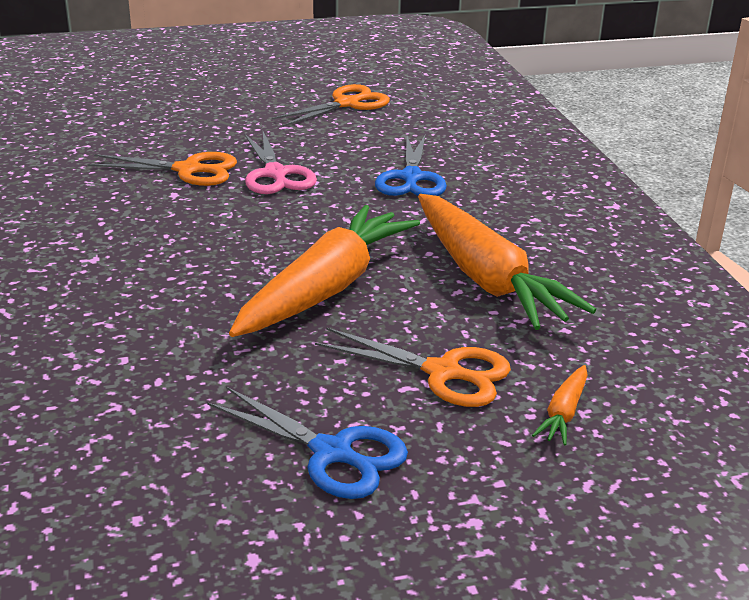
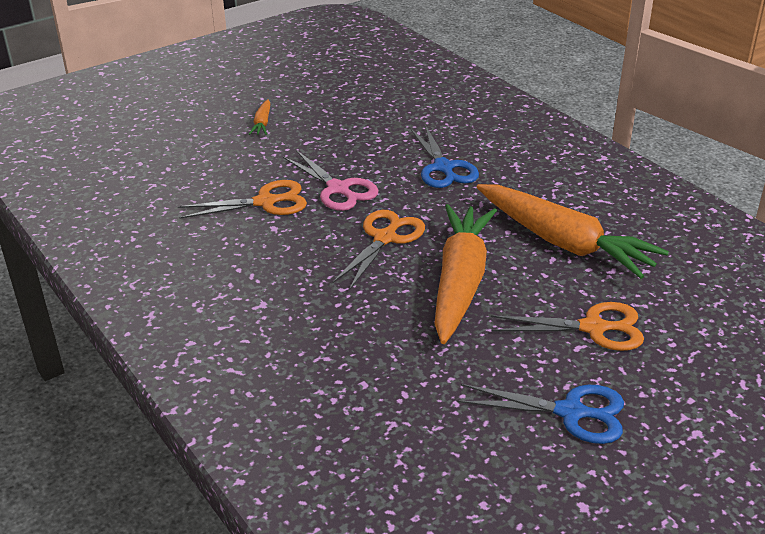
camera: 20 degrees left, 5 degrees up
orange scissors [272,84,390,127] -> orange scissors moved to [332,210,425,290]
orange carrot [532,365,588,446] -> orange carrot moved to [249,99,271,135]

